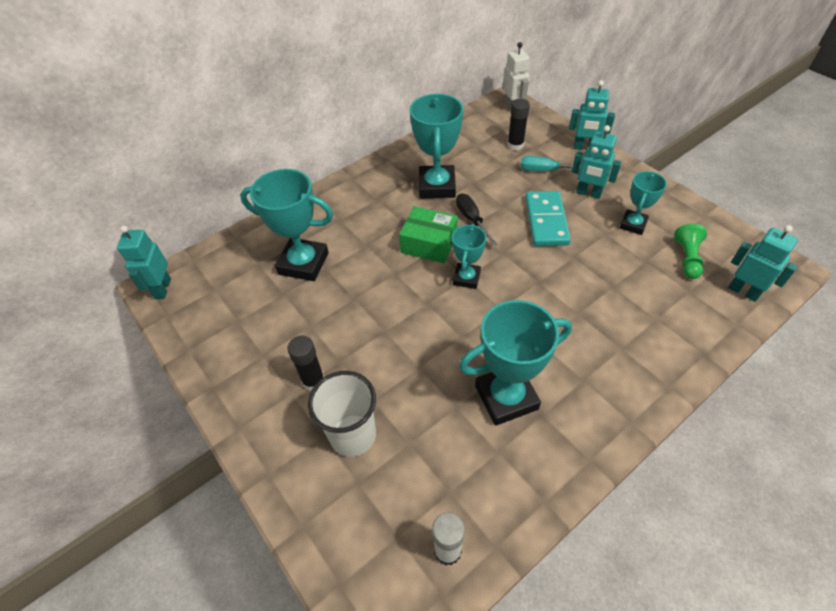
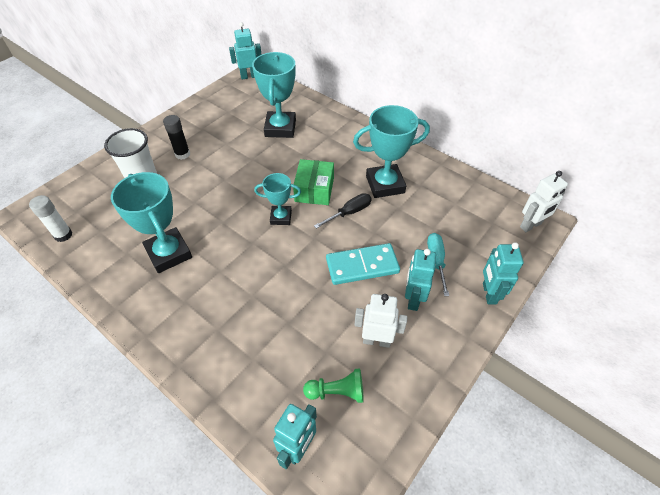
camera: 75 degrees right, 0 degrees up
black glue stick [507,99,530,150] -> none
turquoise trophy [620,171,667,235] -> white robot [354,294,407,348]

